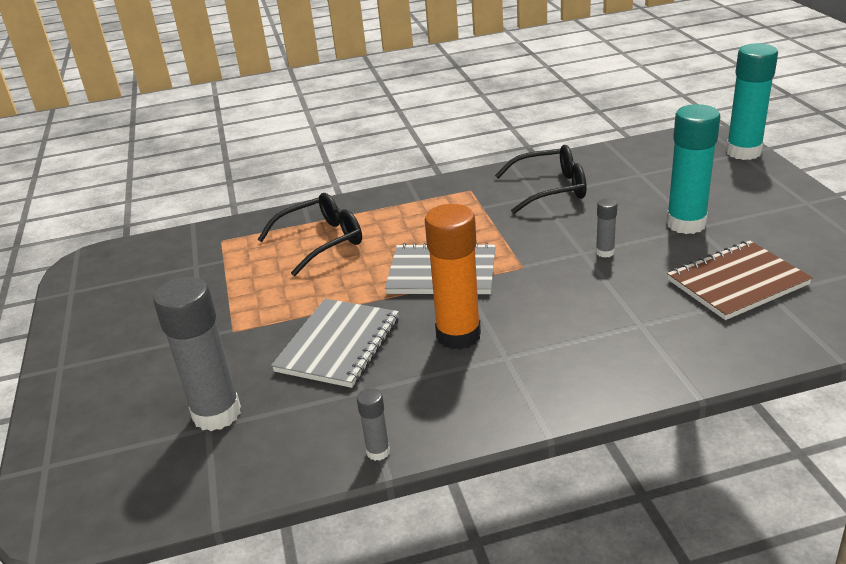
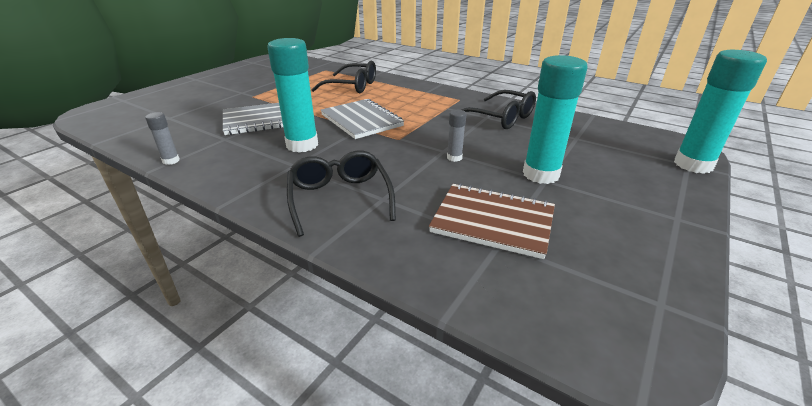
camera: 45 degrees right, 0 degrees up
grey glue stick [153,277,241,431] -> none
orange glue stick [425,204,481,350] -> turquoise glue stick [267,38,318,153]
none -> black glasses [287,151,396,237]

